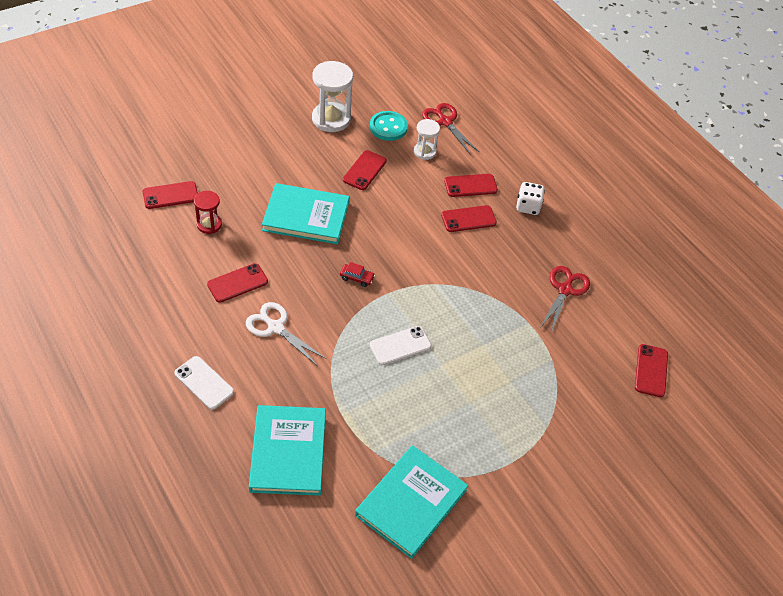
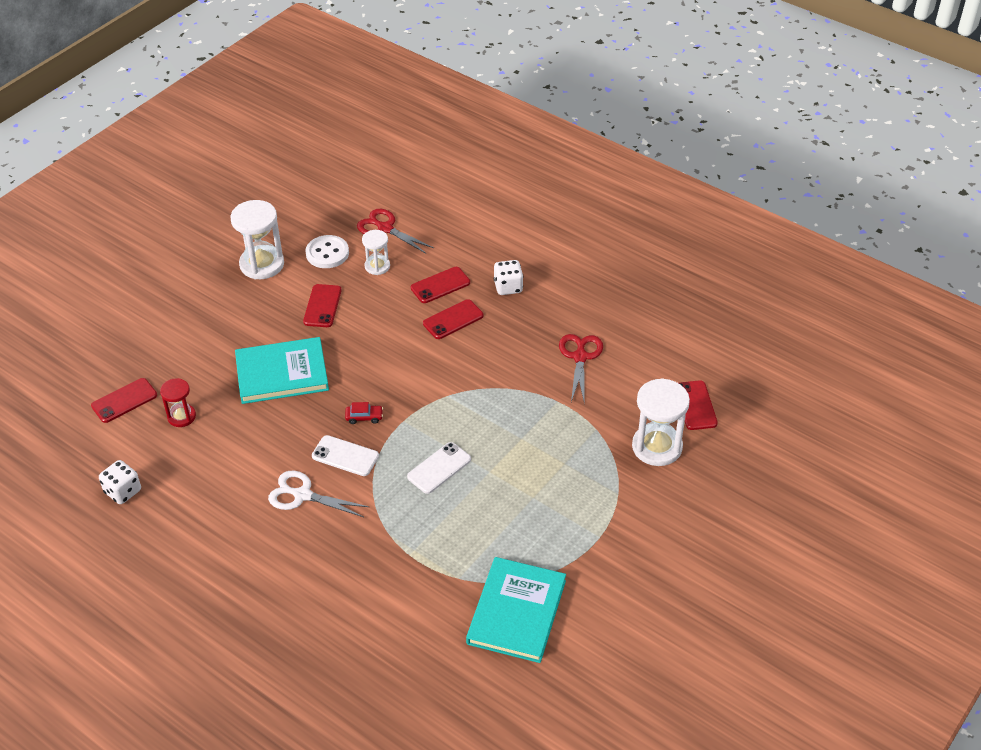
camera: 15 degrees left, 5 degrees down
white phone [174,356,234,410] -> white phone moved to [312,435,379,476]
red phone [207,263,268,303] -> none
turquoise book [249,405,326,496] -> none
turquoise button [370,111,408,141] -> white button [305,235,349,268]
none -> white dice [99,460,141,504]
none -> white hourglass [632,378,690,466]

